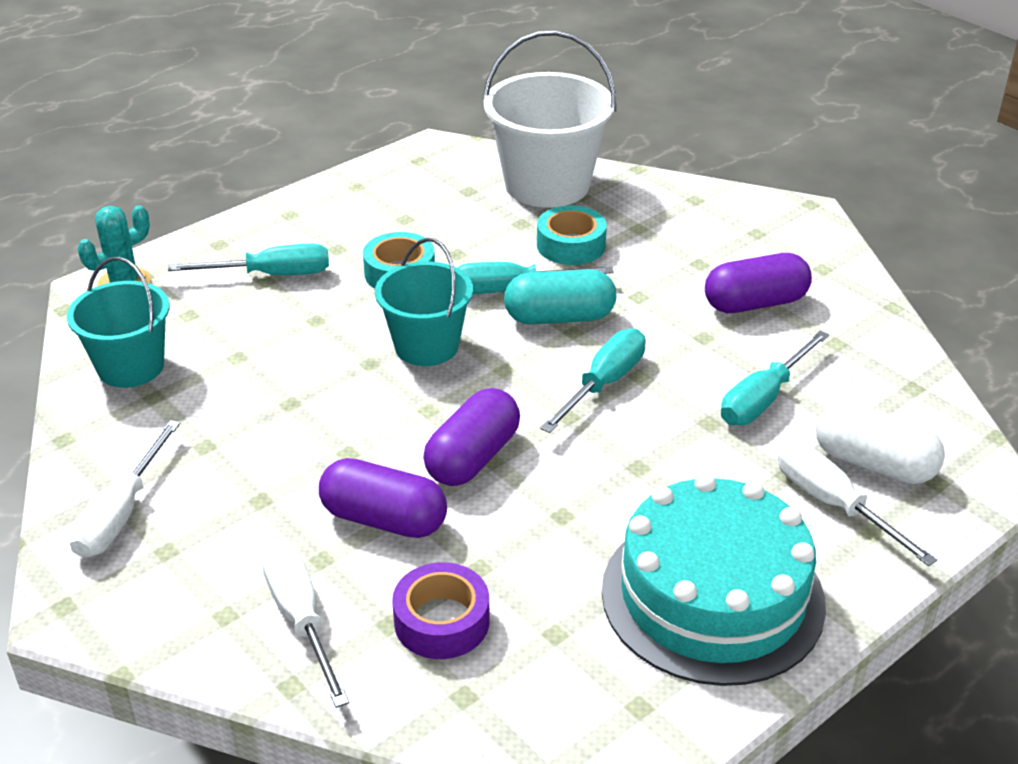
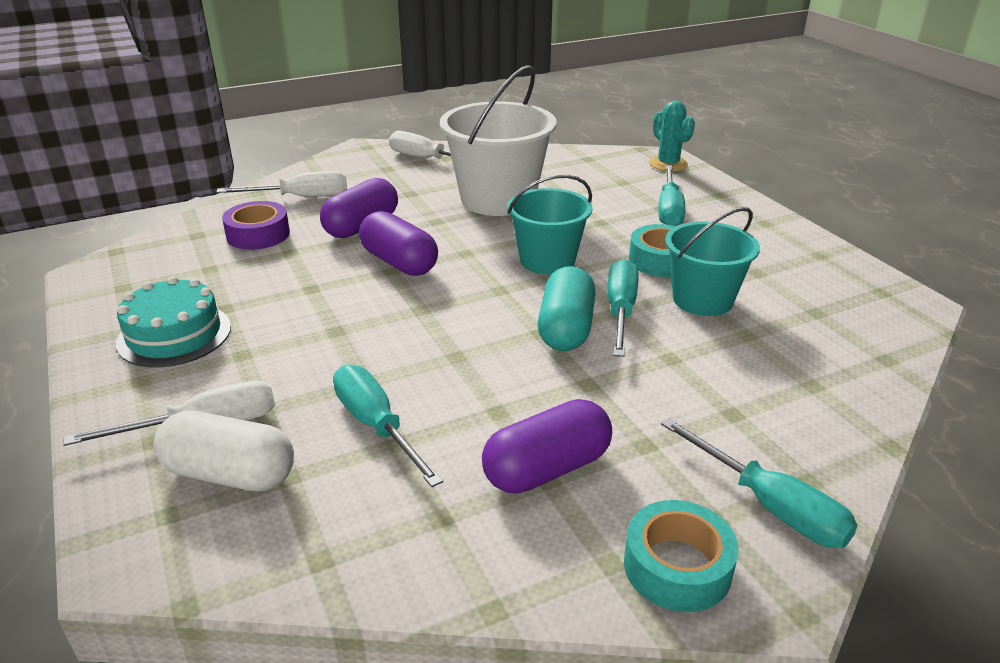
camera: 105 degrees right, 5 degrees down
turquoise bucket [67,257,170,388] -> turquoise bucket moved to [665,207,760,316]
white bucket [483,31,616,208] -> white bucket moved to [440,65,557,216]
turquoise tape [537,205,607,265] -> turquoise tape moved to [624,500,739,612]
turquoise screwdriver [541,328,646,433] -> turquoise screwdriver moved to [661,418,858,548]
turquoise cake [602,474,826,686] -> turquoise cake [116,276,231,367], size x0.61
purple capsule [705,253,812,313] -> purple capsule turned 60 degrees clockwise [482,399,612,494]
white capsule [816,401,945,484] -> white capsule turned 60 degrees clockwise [154,410,294,491]

